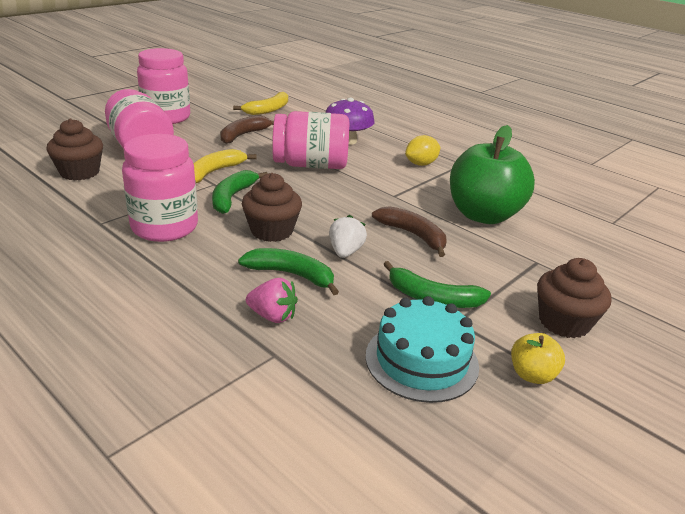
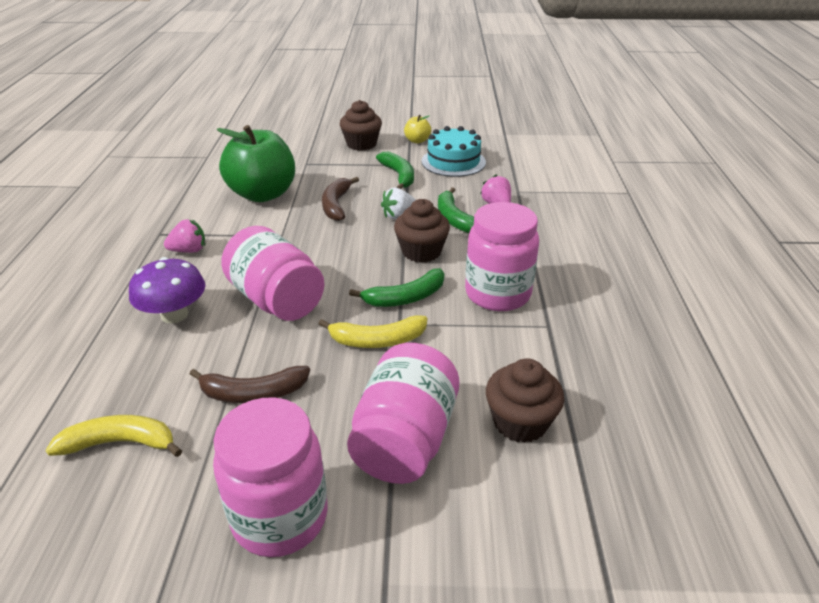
camera: 130 degrees left, 5 degrees up
yellow lemon [405,135,440,166] -> pink strawberry [164,219,205,253]

